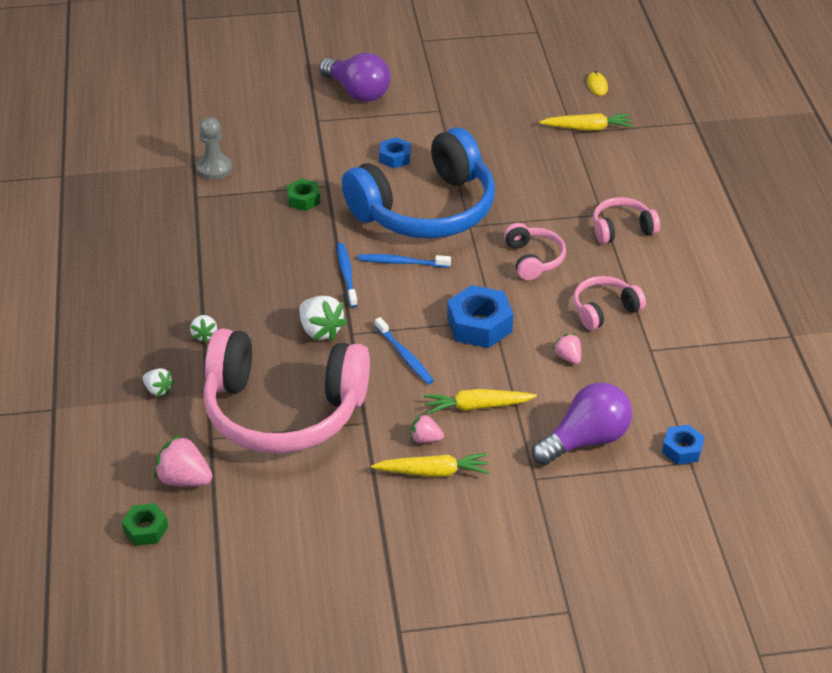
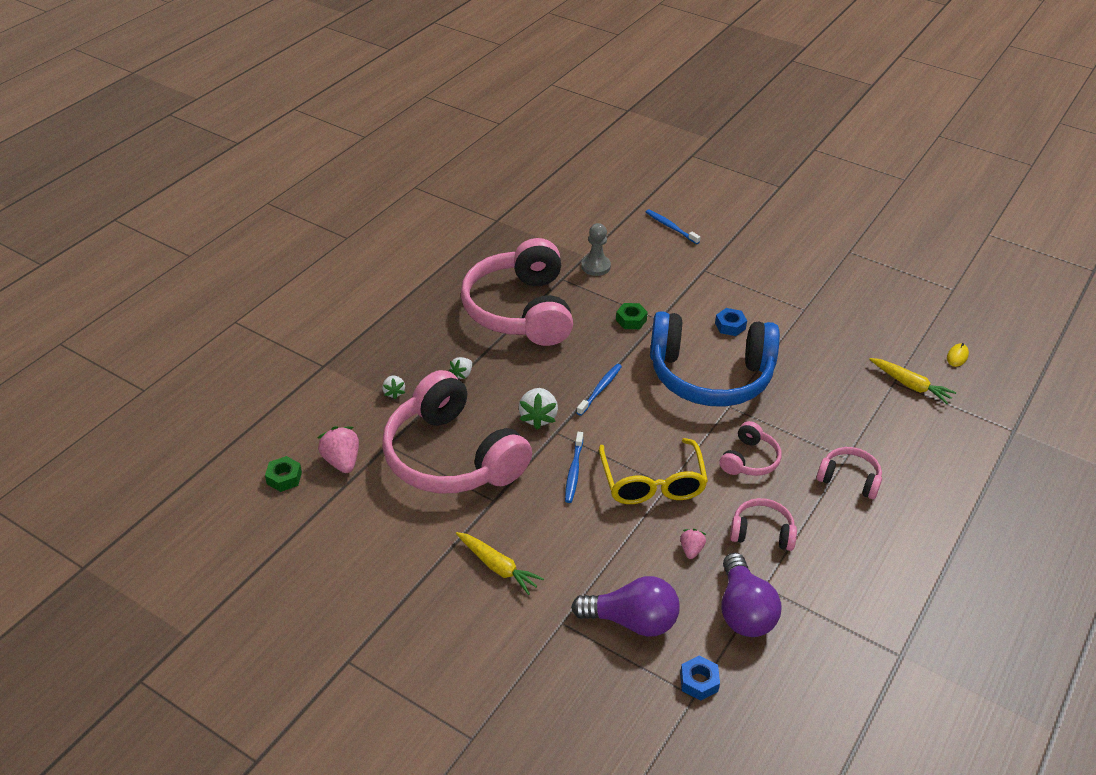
camera: 40 degrees right, 0 degrees up
purple light bulb [319,53,391,102] -> purple light bulb moved to [721,553,781,637]
blue toothbrush [358,254,451,268] -> blue toothbrush moved to [646,209,700,244]
pink strawberry [411,413,444,443] -> none
yellow carrot [423,389,537,414] -> none
blue nut [447,285,513,348] -> yellow glasses [599,438,708,504]
none -> pink headphones [461,238,573,346]

